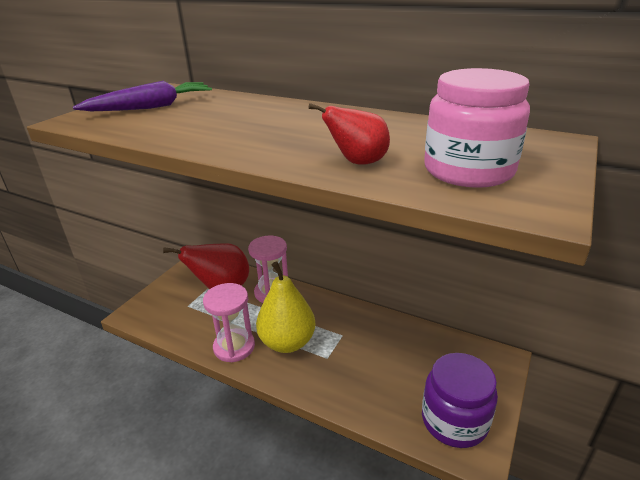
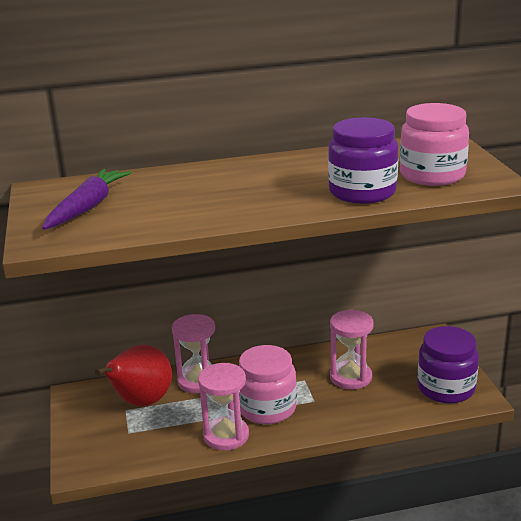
camera: 40 degrees left, 5 degrees down
yellow pear [256,261,315,353] -> pink jar [239,345,297,424]
red pear [308,103,390,165] -> purple jar [328,117,398,204]
none -> pink hourglass [330,310,374,389]

